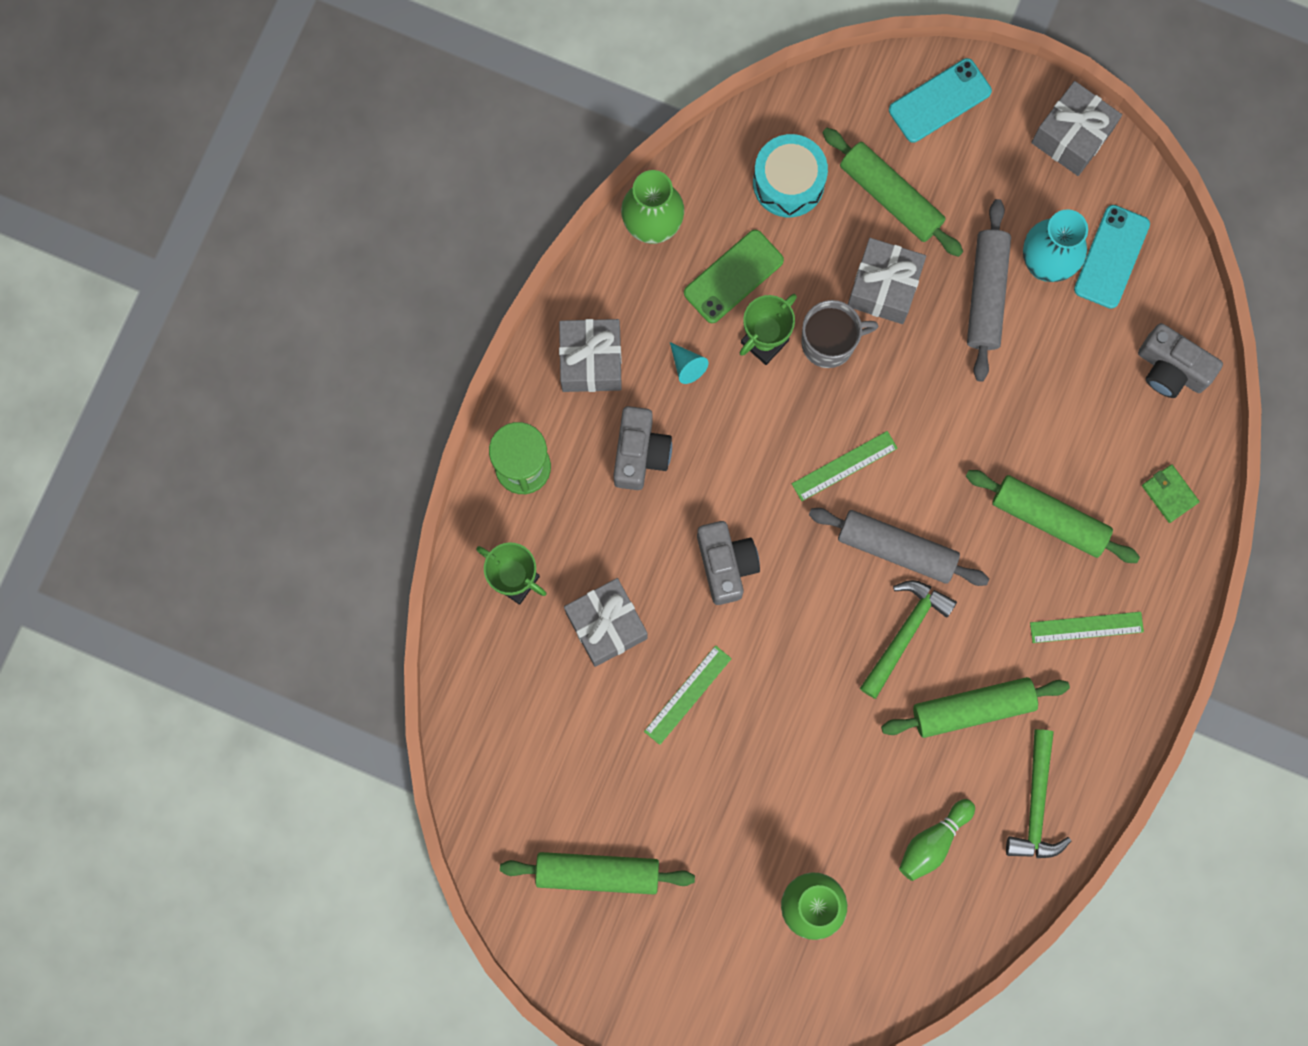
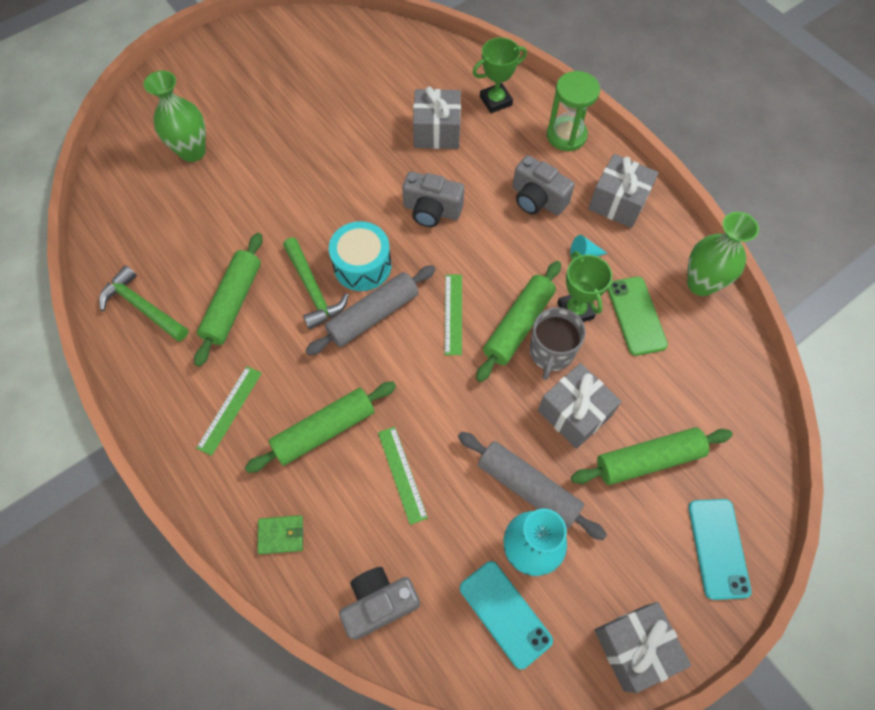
camera: 120 degrees right, 15 degrees down
green rolling pin [500,852,695,894] -> green rolling pin moved to [476,261,561,382]
green ruler [644,645,732,745] -> green ruler moved to [378,427,428,525]
turquoise drum [753,134,828,217] -> turquoise drum moved to [329,221,391,291]
green bowling pin [899,799,975,881] -> none

